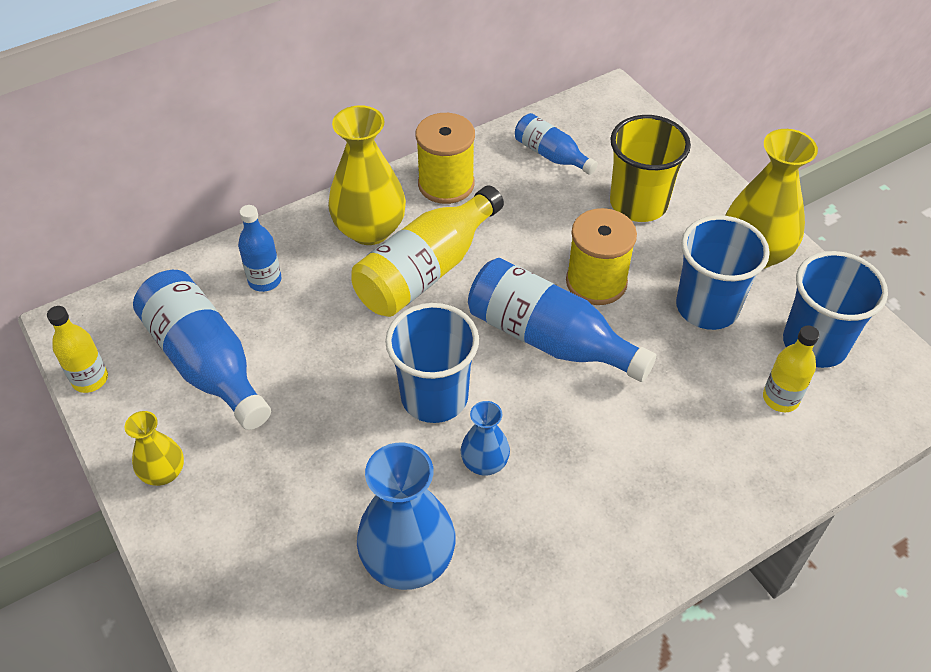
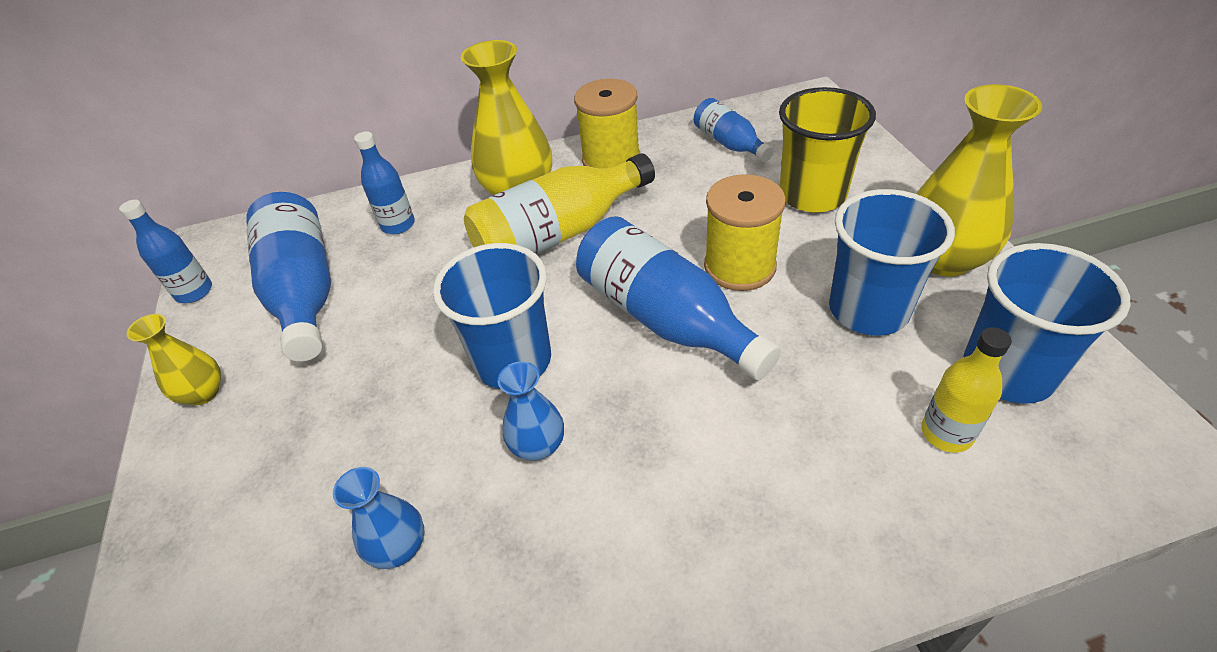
camera: 20 degrees right, 5 degrees down
yellow bottle [47,306,108,393] -> blue bottle [119,200,212,303]
blue vase [357,443,456,590] -> blue vase [333,467,424,569], size x0.54

